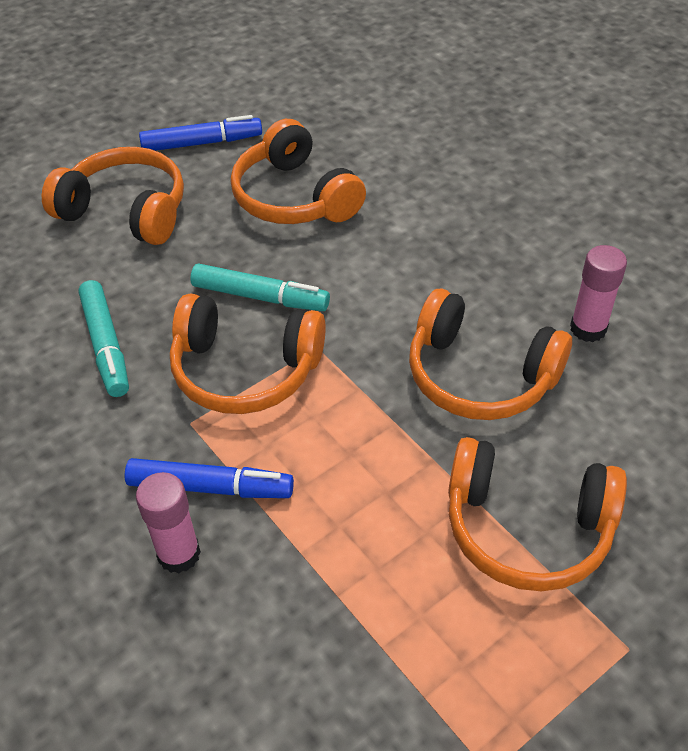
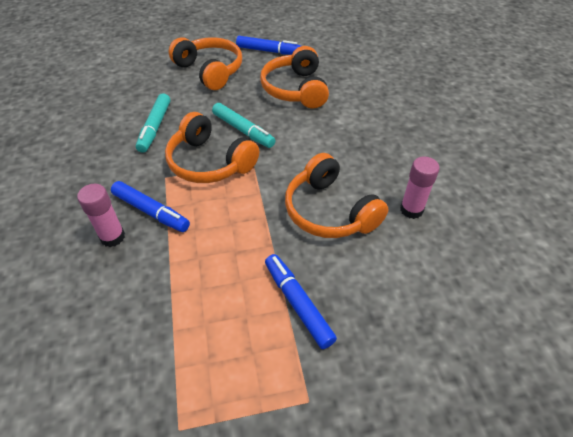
camera: 25 degrees right, 0 degrees up
orange headphones [448,437,627,591] -> blue marker [265,254,337,349]

